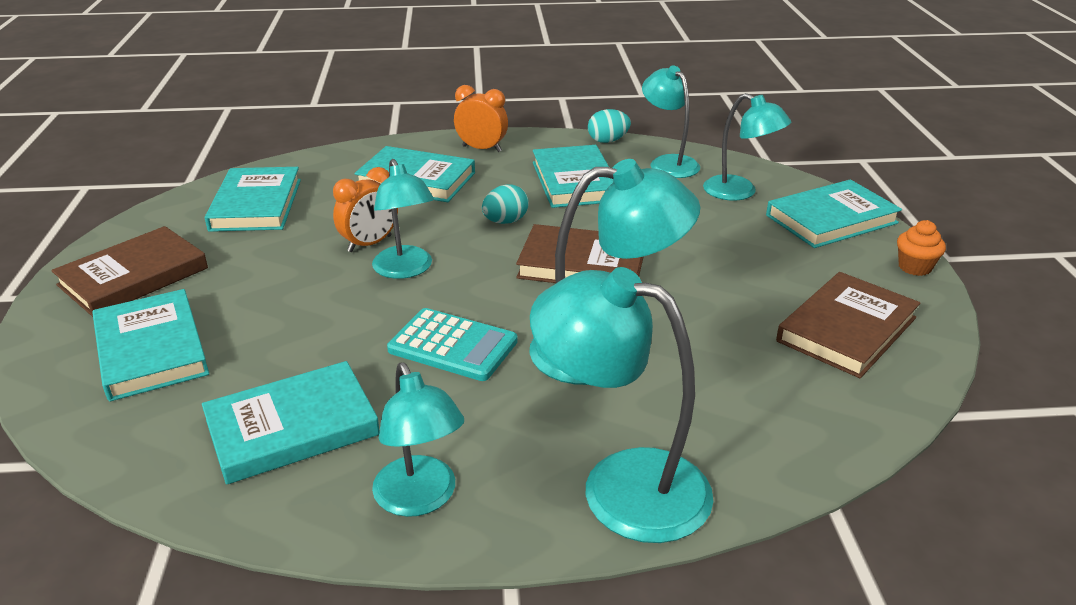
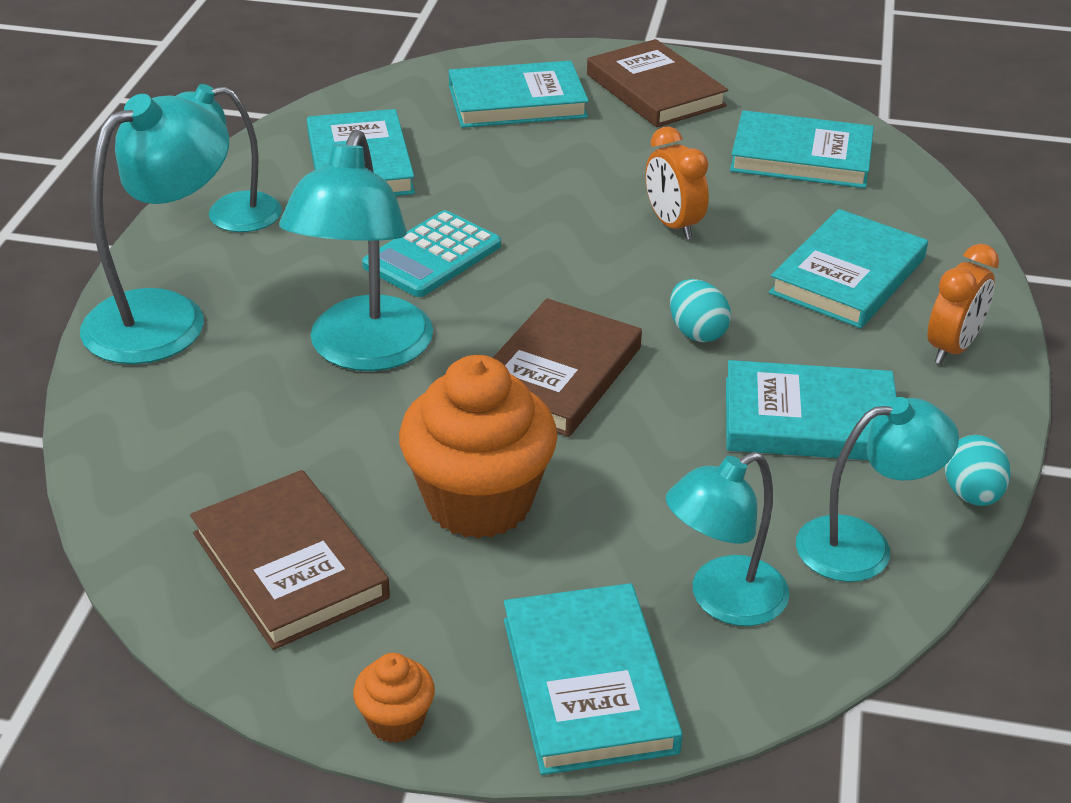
camera: 105 degrees right, 5 degrees up
turquoise lamp [372,159,434,279] -> none
none -> orange cupcake [399,355,557,539]

